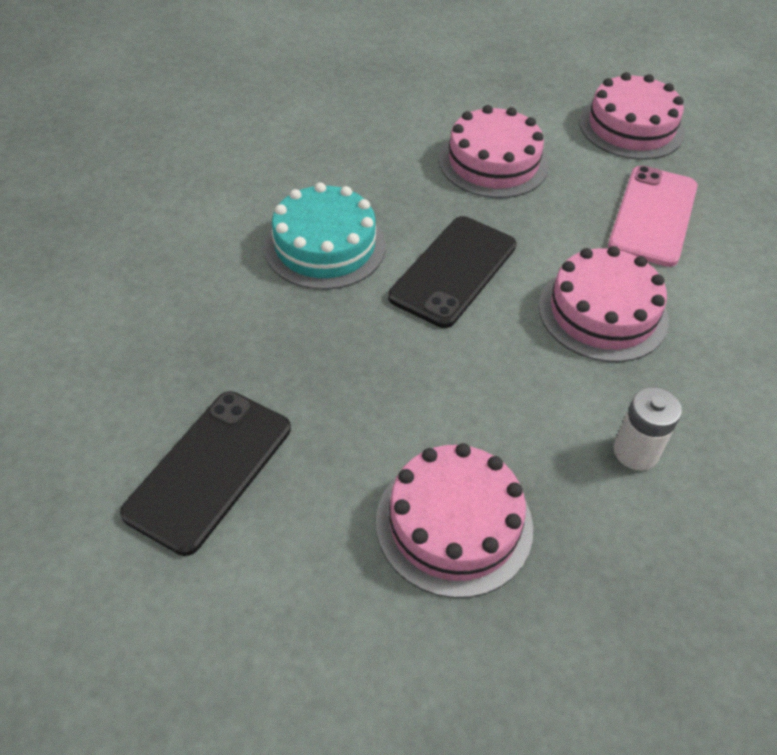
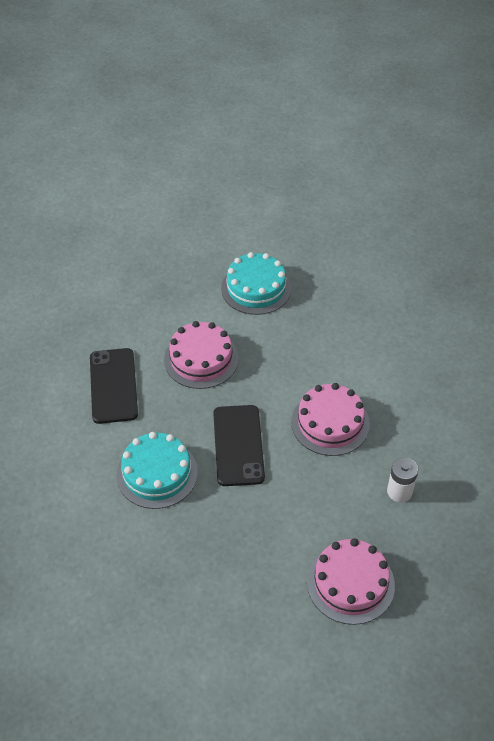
camera: 35 degrees left, 0 degrees up
black phone [120,391,291,556] -> black phone moved to [90,348,138,424]
pink cake [579,72,685,160] -> turquoise cake [221,252,291,315]
pink phone [608,166,698,267] -> none

